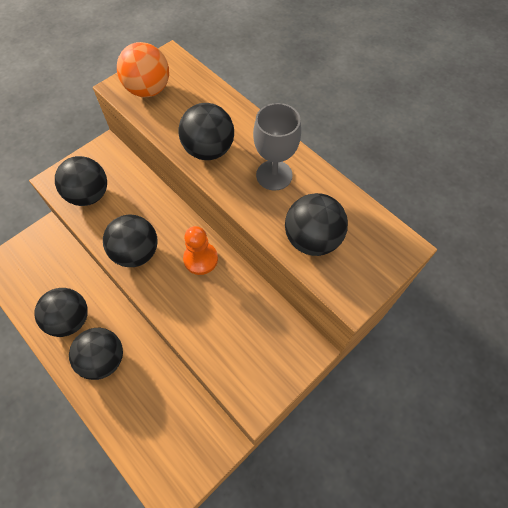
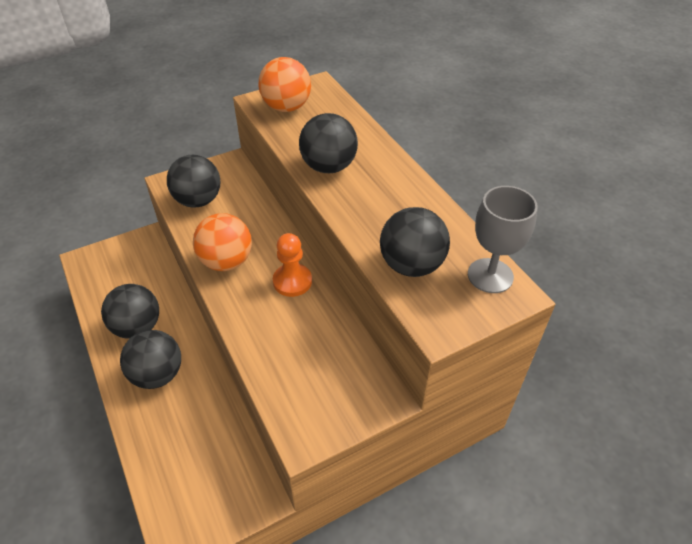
camera: 15 degrees right, 15 degrees down
black ball [103,214,158,267] -> orange ball [193,213,252,271]
grey goblet [253,103,301,191] -> grey goblet moved to [468,186,538,293]

